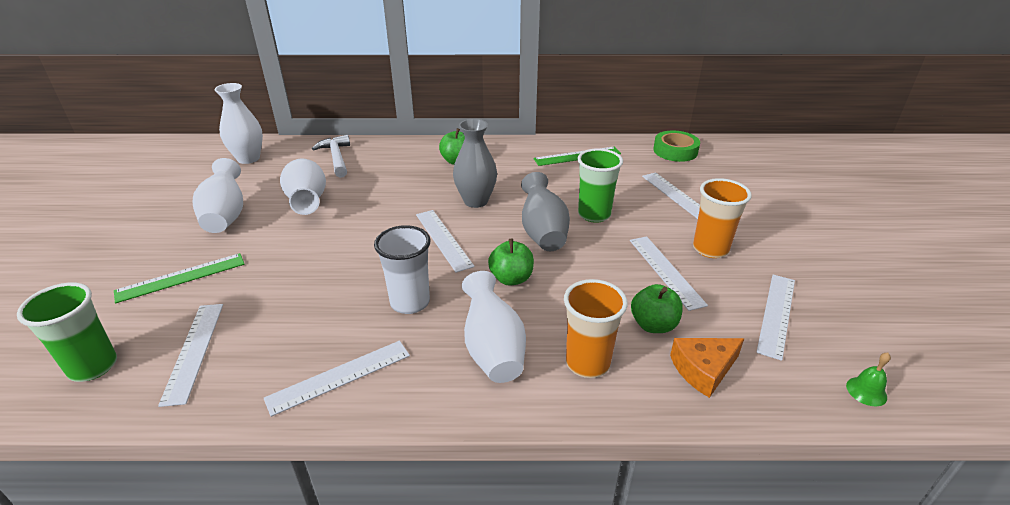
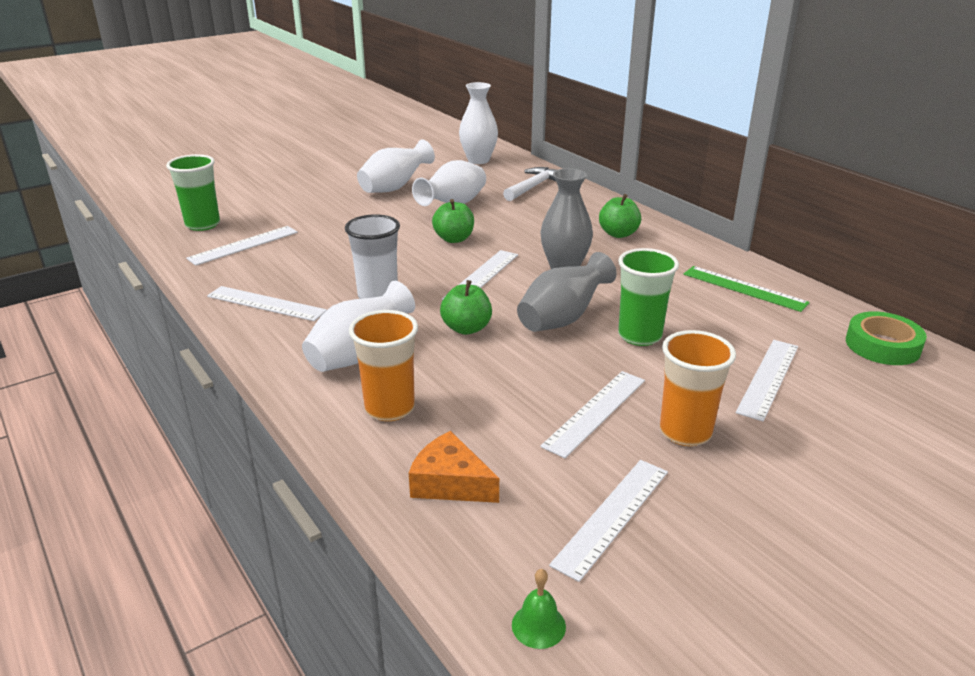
camera: 55 degrees right, 5 degrees down
green ruler [114,253,245,303] -> none
green apple [631,284,683,333] -> green apple moved to [432,199,474,243]
white ruler [756,275,795,361] -> white ruler turned 45 degrees counterclockwise [549,460,668,582]

